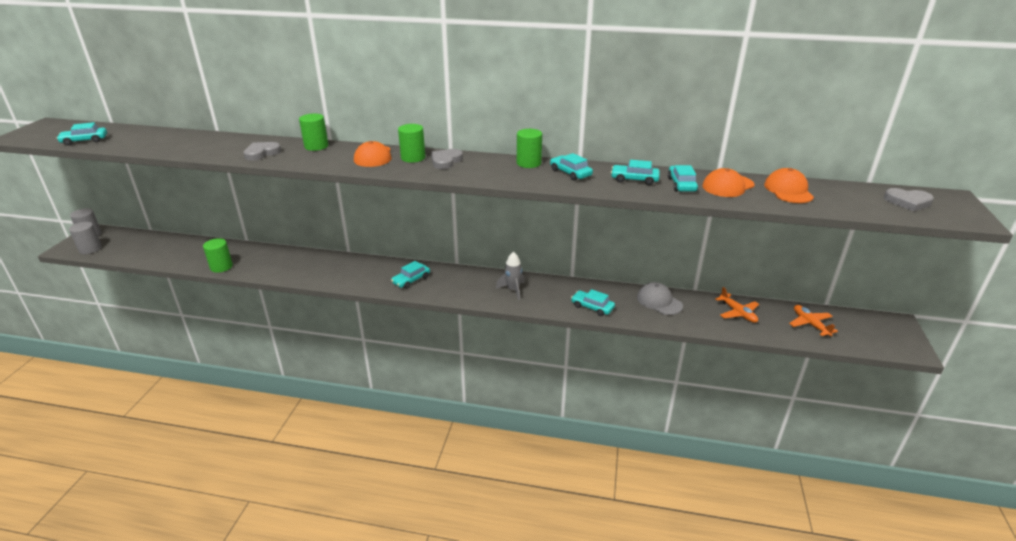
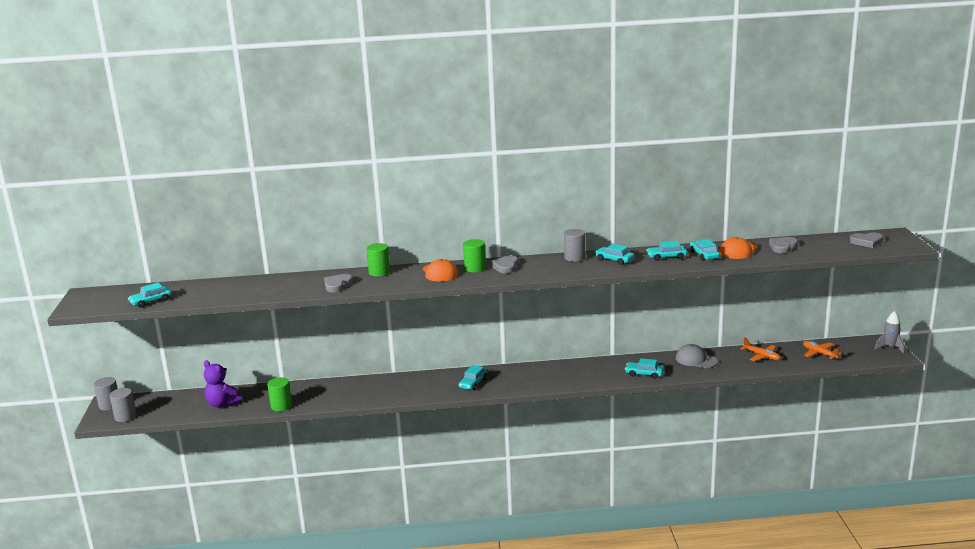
camera: 15 degrees left, 10 degrees down
grey rocket [496,252,525,300] -> grey rocket moved to [875,311,904,353]
green cylinder [517,129,542,168] -> grey cylinder [564,229,586,262]
orange cap [764,168,814,203] -> grey heart [769,237,798,253]
none -> purple teddy bear [204,360,242,408]

